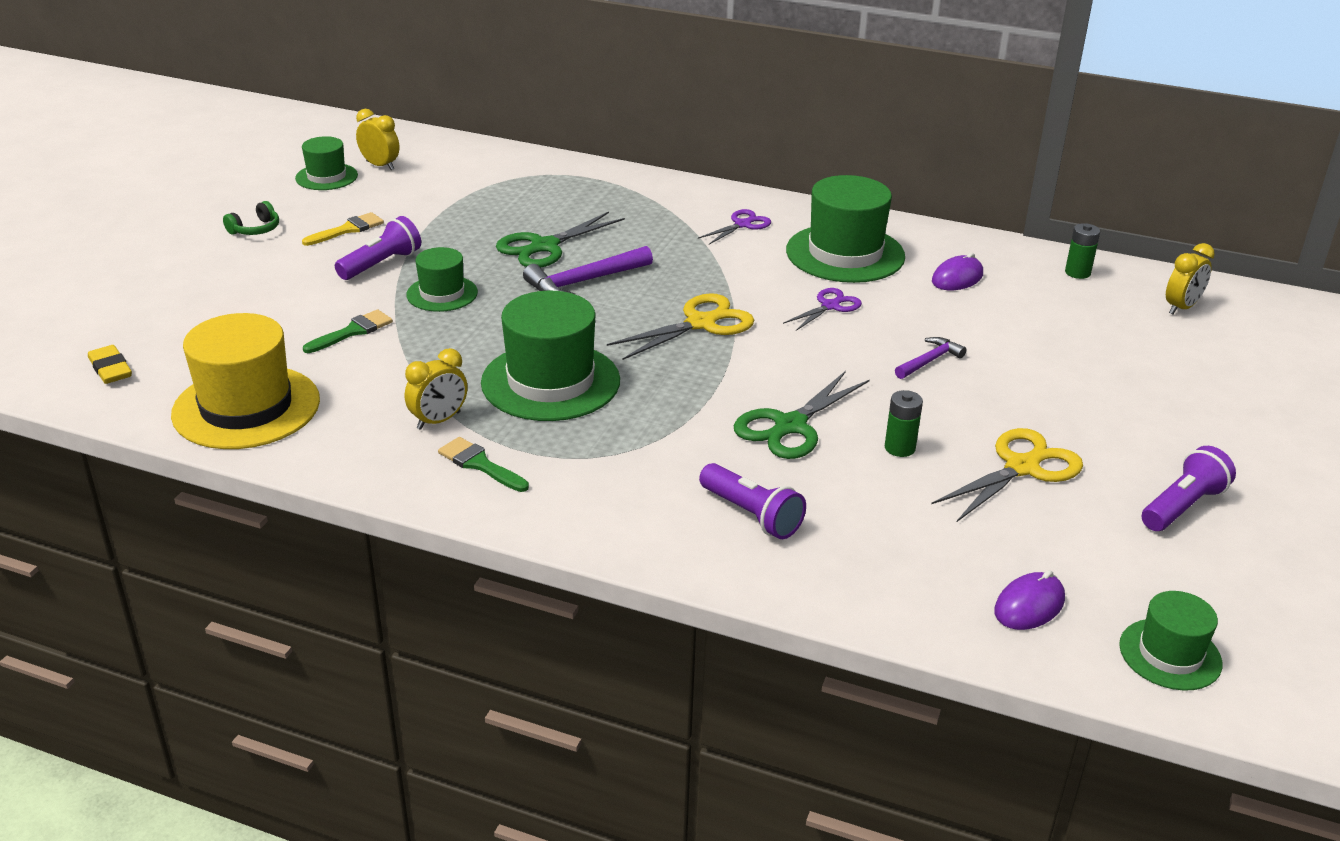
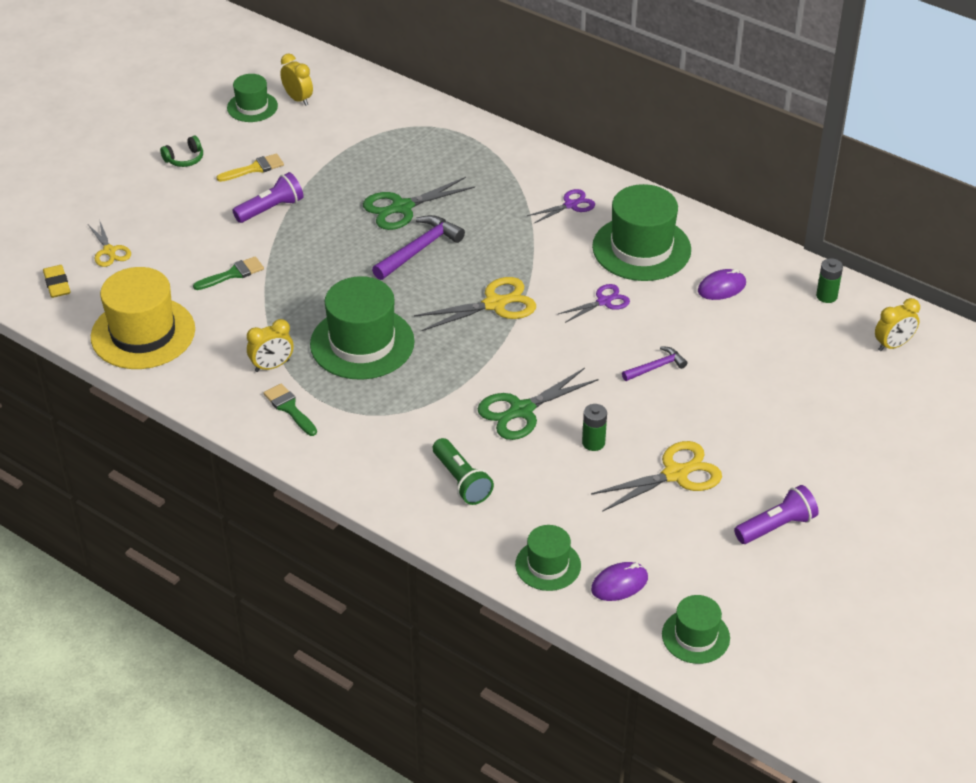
camera: 15 degrees right, 10 degrees up
green hat [406,247,478,312] -> green hat moved to [515,525,581,591]
purple hammer [523,246,653,294] -> purple hammer turned 150 degrees clockwise [372,215,465,280]
purple flashlight [699,463,806,539] -> green flashlight [433,438,494,505]
none -> yellow scissors [88,222,131,267]

